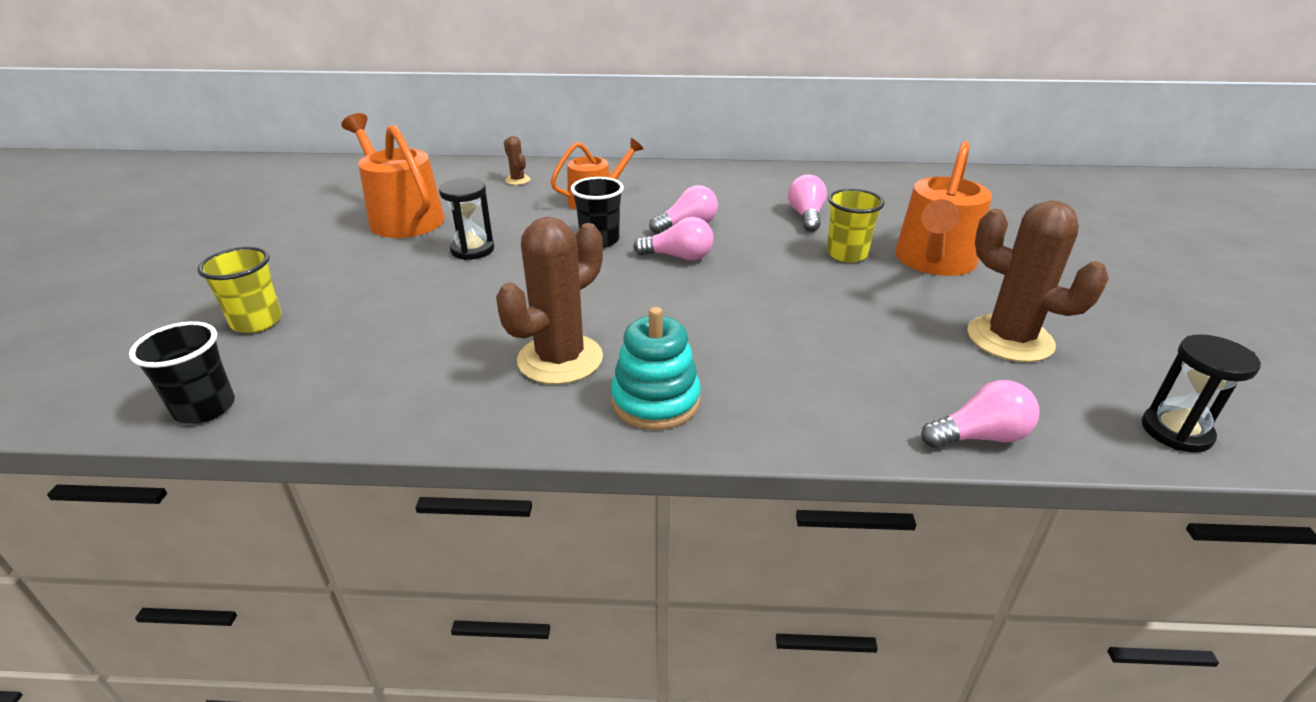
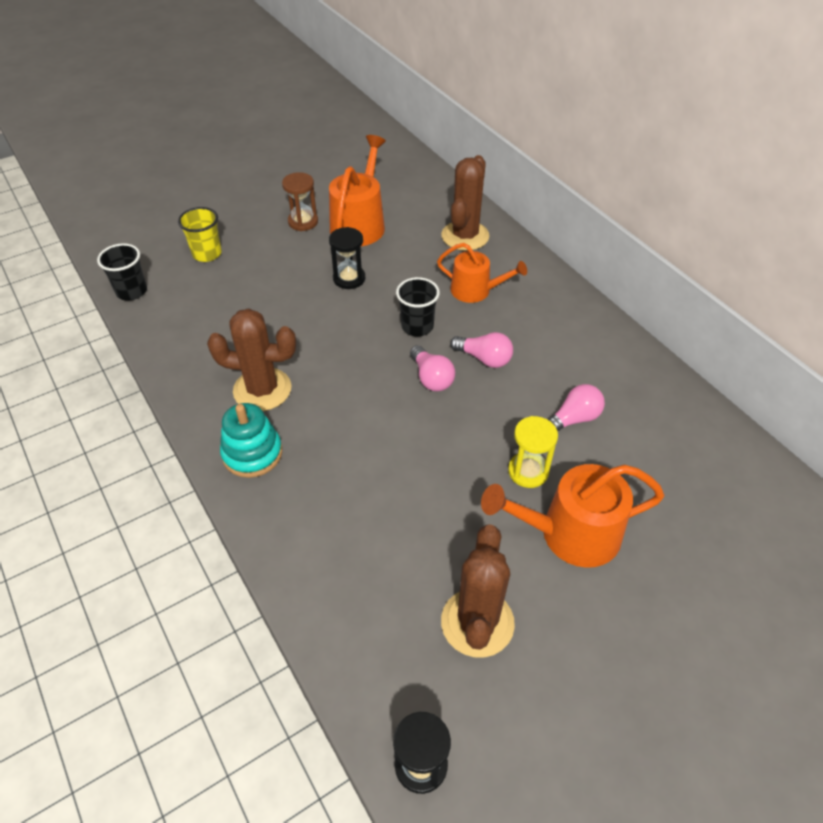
camera: 55 degrees right, 15 degrees up
brown cactus [504,136,530,185] -> brown cactus [441,155,489,251], size x2.21
yellow cup [827,189,884,262] -> yellow hourglass [508,416,558,488]
pink light bulb [921,380,1040,448] -> none
none -> brown hourglass [282,172,318,231]

